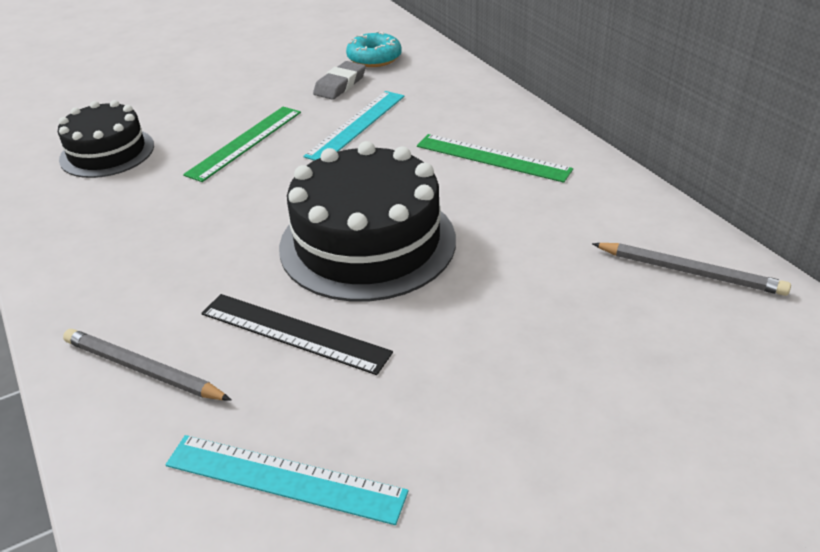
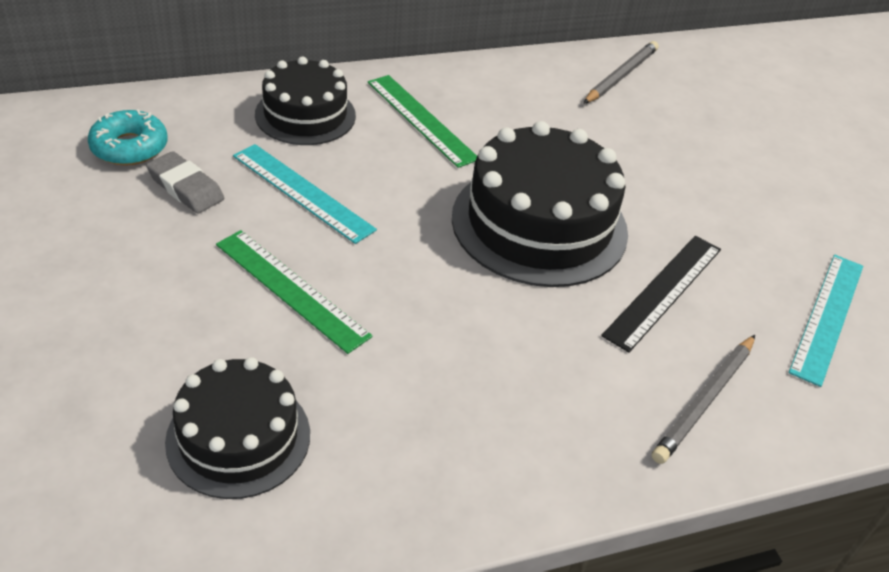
camera: 85 degrees left, 5 degrees up
green ruler [417,134,573,183] -> green ruler turned 75 degrees counterclockwise [368,75,477,168]
none -> black cake [255,56,356,145]

